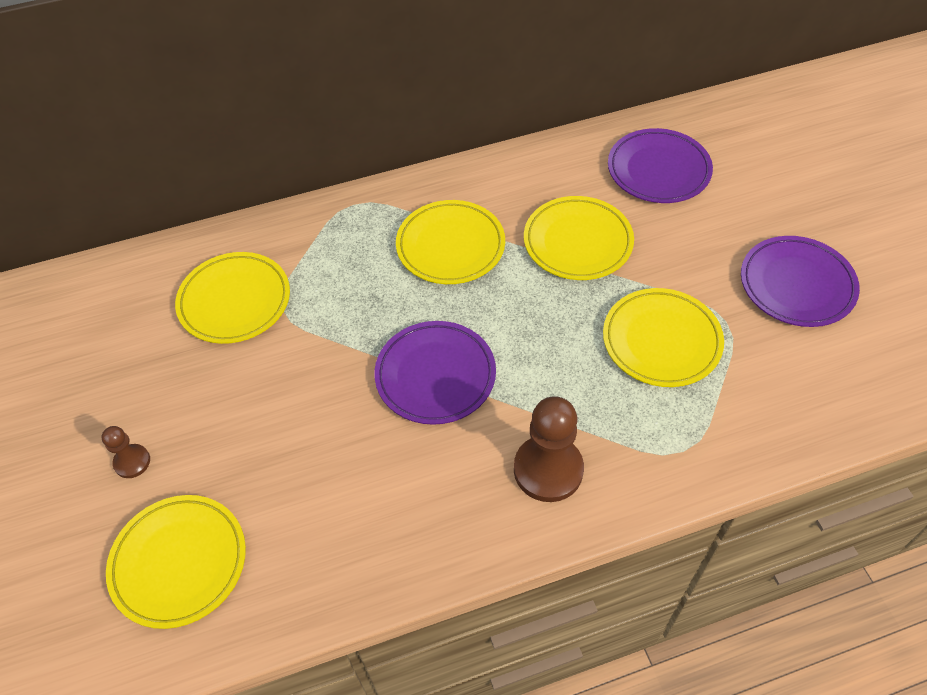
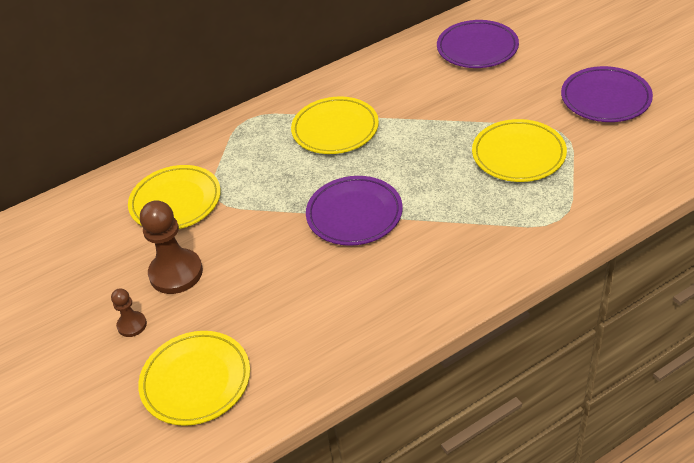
camera: 10 degrees left, 10 degrees down
brown pawn [514,396,584,502] -> brown pawn moved to [140,200,203,294]
yellow plate [524,196,634,280] -> none

